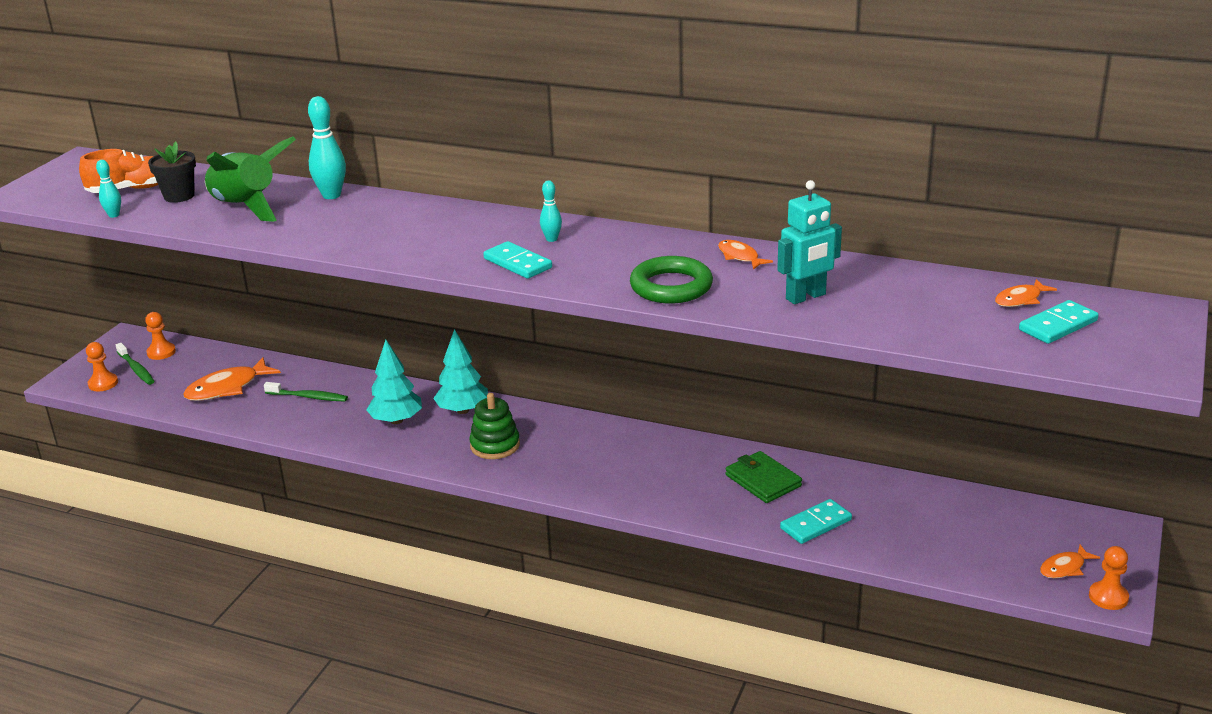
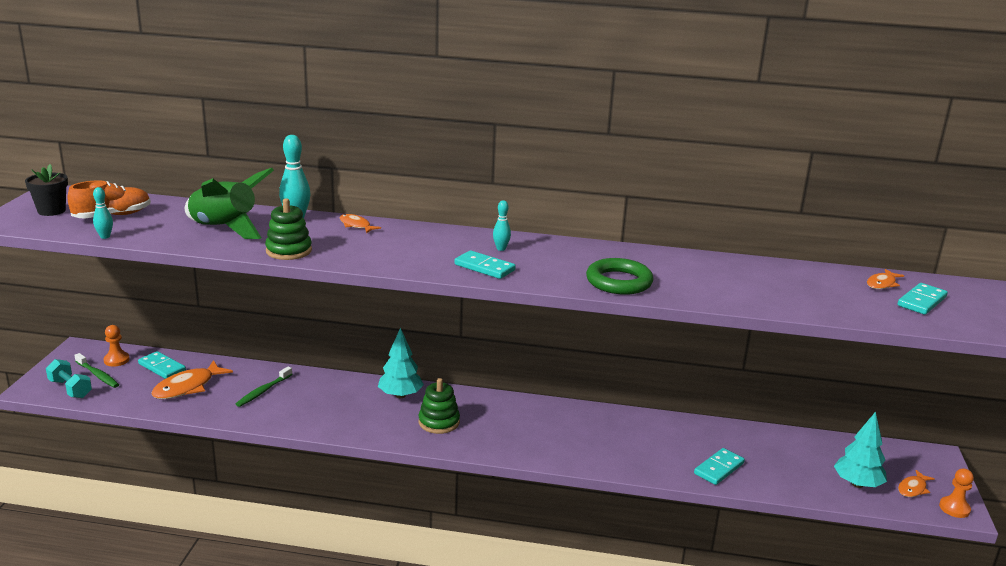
camera: 15 degrees left, 5 degrees down
orange pawn [86,342,118,392] -> turquoise dumbbell [46,359,92,398]
black flower pot [148,142,196,203] -> black flower pot moved to [25,164,68,216]
green toothbrush [264,382,348,401] -> green toothbrush turned 120 degrees clockwise [236,366,292,407]
turquoise tree [366,339,422,424] -> turquoise tree moved to [834,412,887,488]
orange fish [718,240,773,270] -> orange fish moved to [340,214,381,233]
green wallet [725,451,802,503] -> none
turquoise robot [777,180,842,304] -> none
none -> turquoise domino [138,351,186,379]
none -> green stacking toy [265,198,312,260]

